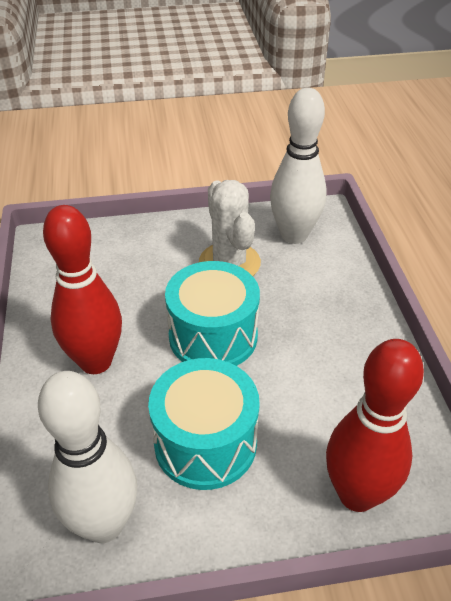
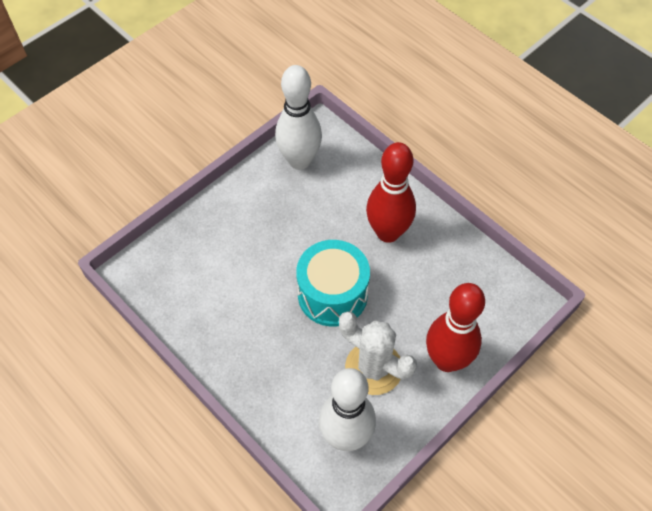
camera: 145 degrees right, 15 degrees up
turquoise drum [148,358,260,490] -> none
red bowling pin [326,339,424,512] -> red bowling pin moved to [426,283,485,372]

